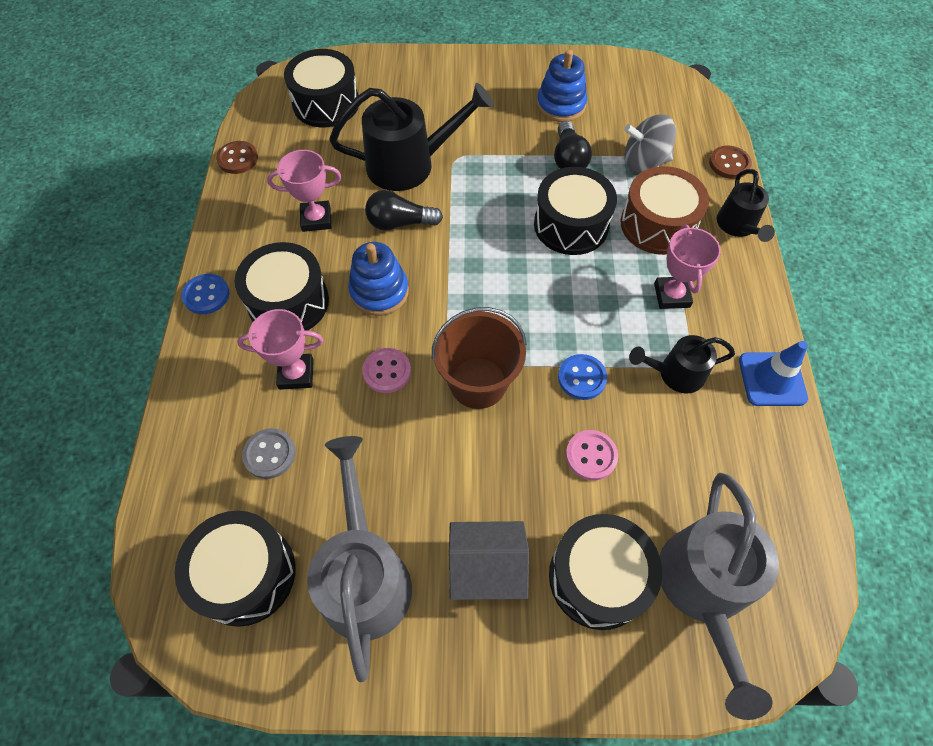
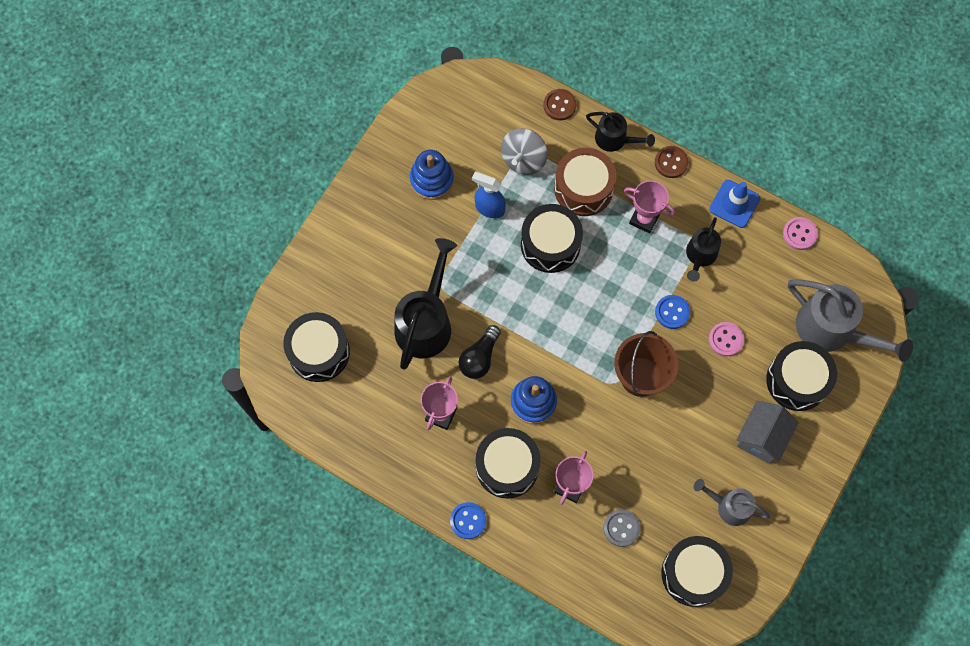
camera: 60 degrees left, 10 degrees up
brown button [216,141,258,174] -> brown button moved to [655,146,688,178]
grey watering can [307,436,412,682] -> grey watering can [694,479,770,526], size x0.57
pink button [362,348,411,393] -> pink button moved to [783,217,818,250]
black light bulb [554,121,592,169] -> blue spray bottle [472,172,506,218]

